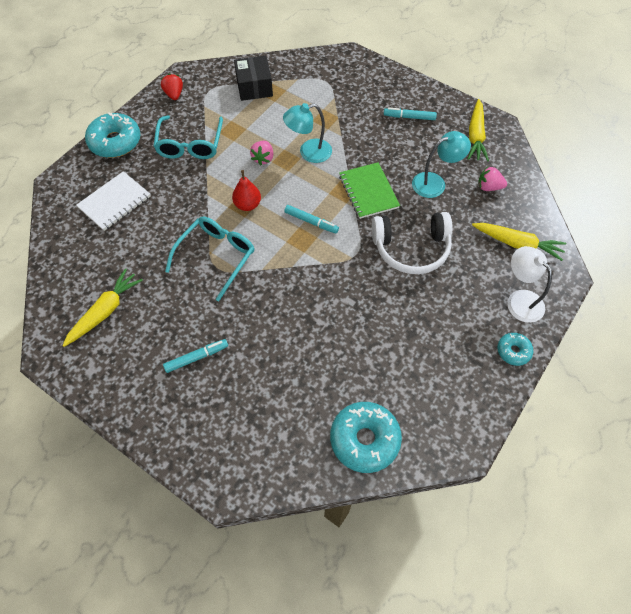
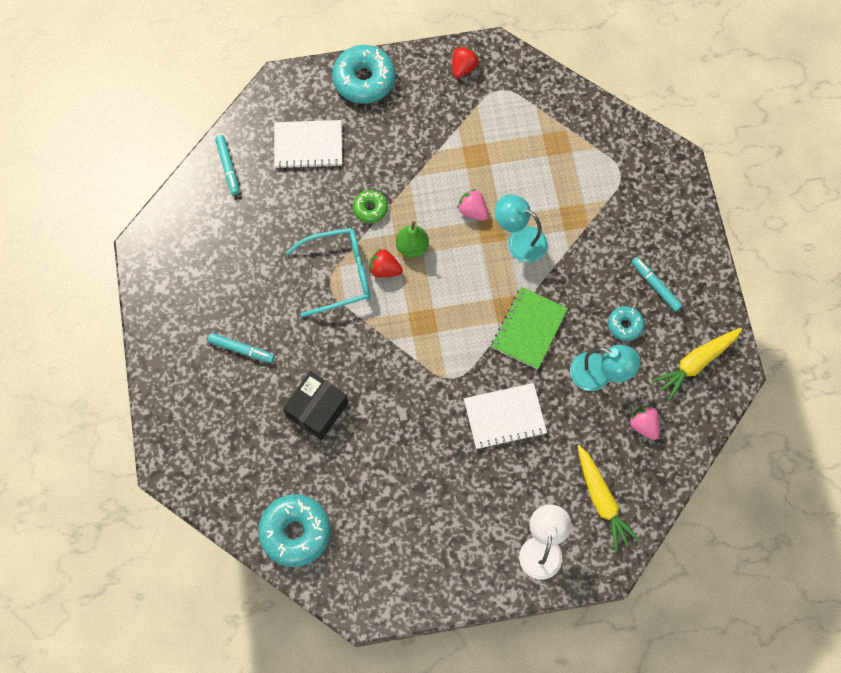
camera: 45 degrees right, 10 degrees up
yellow carrot [62,268,143,347] -> none
turquoise glasses [153,115,223,159] -> none
red pear [232,170,261,211] -> green pear [396,221,429,258]
black box [234,56,273,101] -> black box moved to [283,371,348,440]
pink strawberry [250,141,273,165] -> pink strawberry turned 75 degrees clockwise [457,189,489,220]
turquoise marker [284,205,339,234] -> turquoise marker moved to [215,135,240,195]
white headphones [372,212,453,274] -> white notebook [464,383,547,450]
turquoise donut [497,333,533,366] -> turquoise donut moved to [608,306,644,341]
none -> green donut [353,190,388,223]
none -> red strawberry [369,248,403,278]

